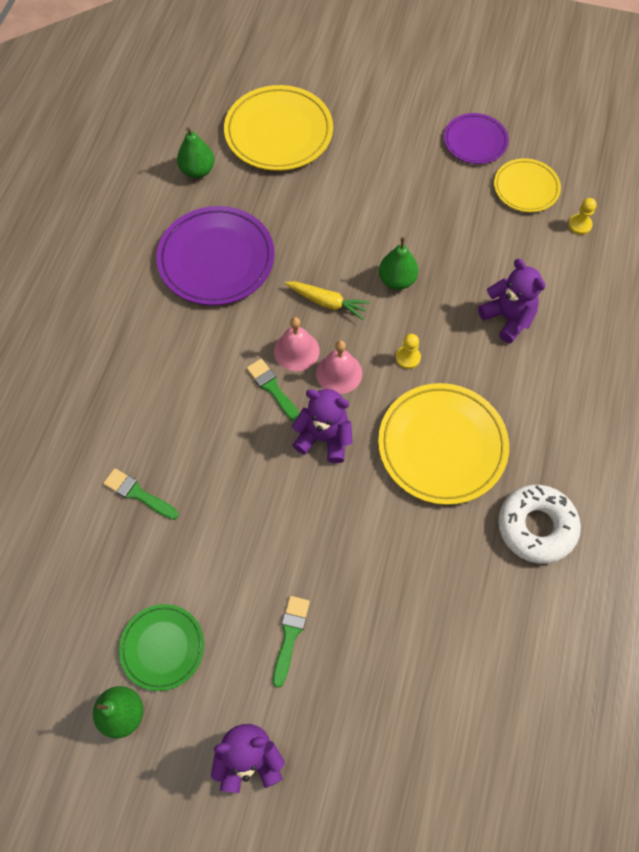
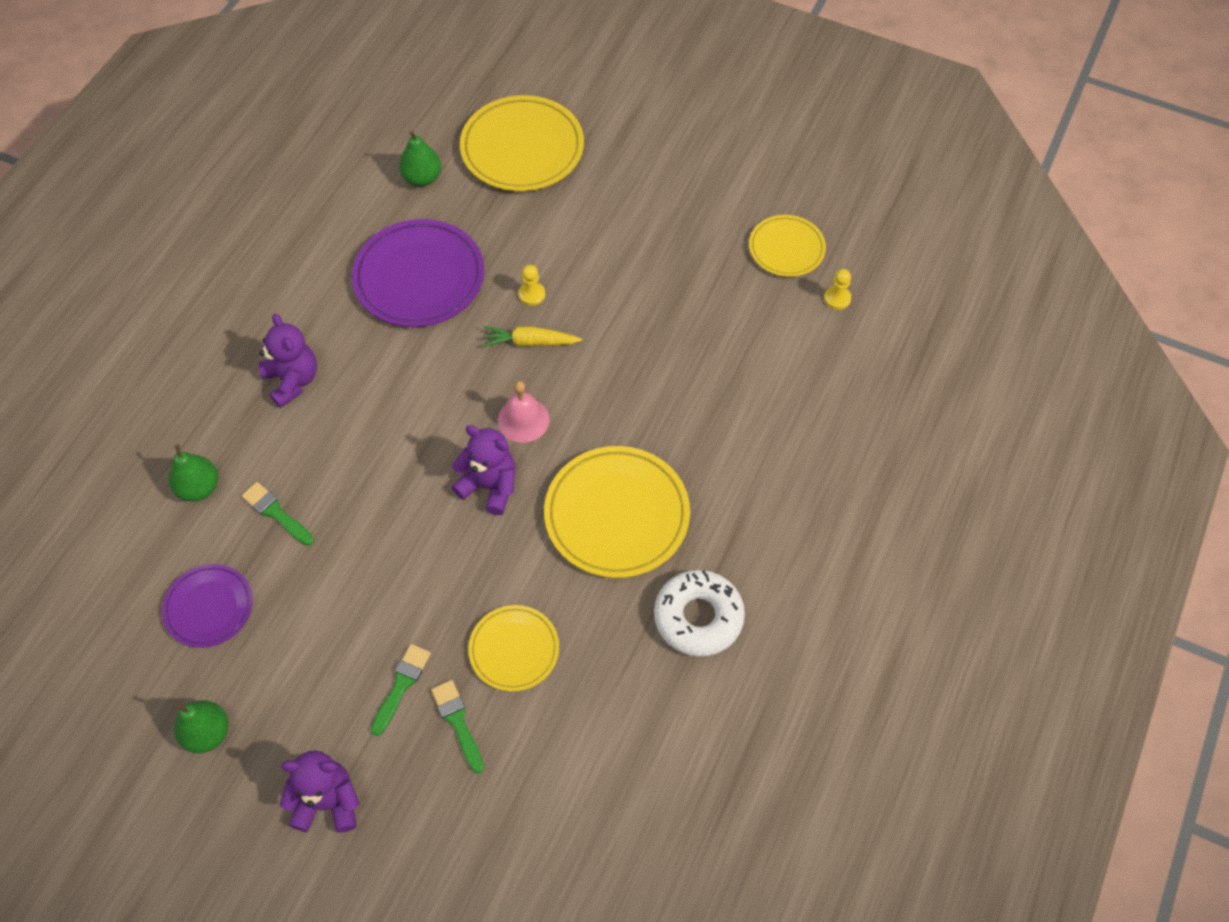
camera: 10 degrees right, 5 degrees down
green plate [119,604,204,691] -> none
green brush [247,359,300,422] -> green brush moved to [431,680,484,773]
pink bell [274,317,320,371] -> none
yellow carrot [285,281,370,320] -> yellow carrot turned 150 degrees clockwise [482,326,582,347]
green pear [379,237,418,290] -> green pear moved to [169,445,218,502]
yellow pawn [396,334,421,369] -> yellow pawn moved to [519,265,545,306]
purple plate [444,113,509,164] -> purple plate moved to [162,564,253,648]
purple teddy bear [478,259,546,343] -> purple teddy bear moved to [259,314,317,408]
none -> yellow plate [468,605,559,692]

